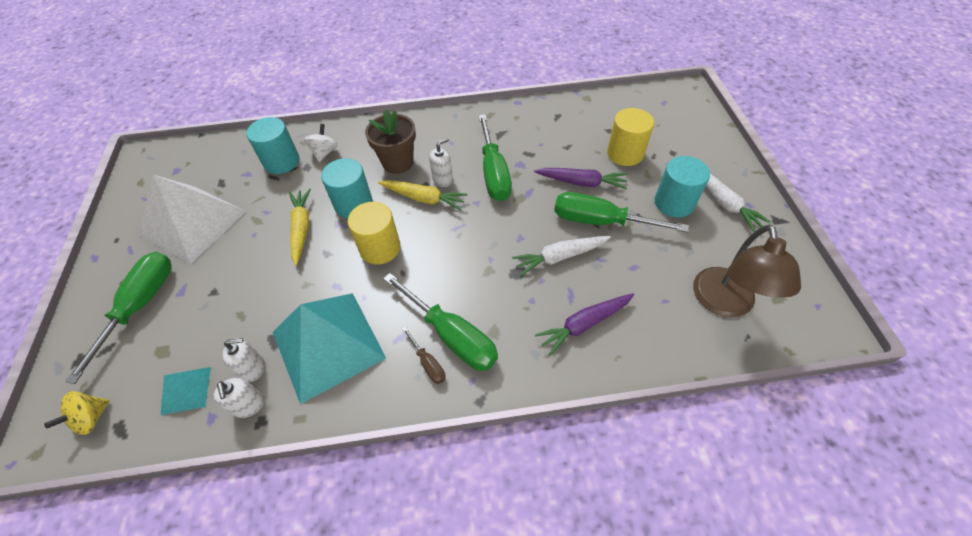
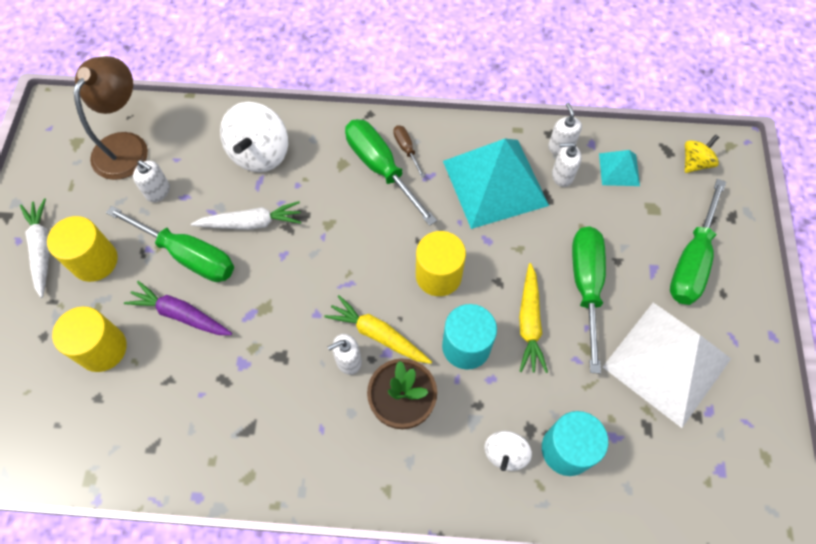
camera: 170 degrees left, 10 degrees up
green screwdriver [478,114,512,201] -> green screwdriver moved to [572,226,606,374]
purple carrot [535,293,634,356] -> white spinning top [220,102,288,172]
turquoise cylinder [655,156,710,218] -> yellow cylinder [47,216,118,282]
none -> white soap dispenser [133,160,170,202]

